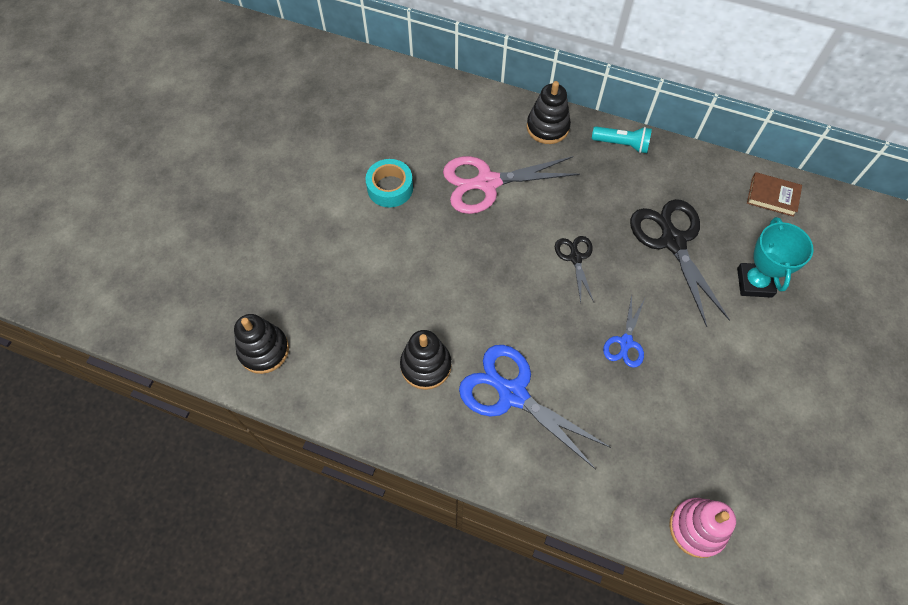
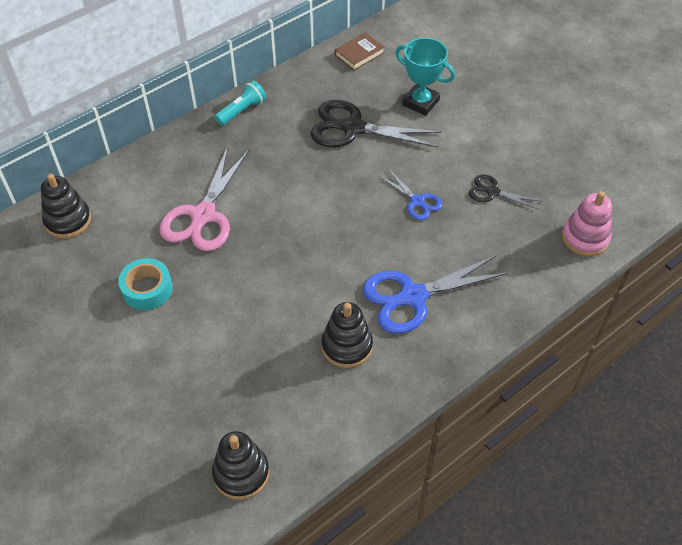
camera: 60 degrees left, 10 degrees down
black stacking toy [527,81,571,144] -> black stacking toy moved to [41,174,91,238]
black scissors [555,236,594,302] -> black scissors moved to [469,174,543,210]

